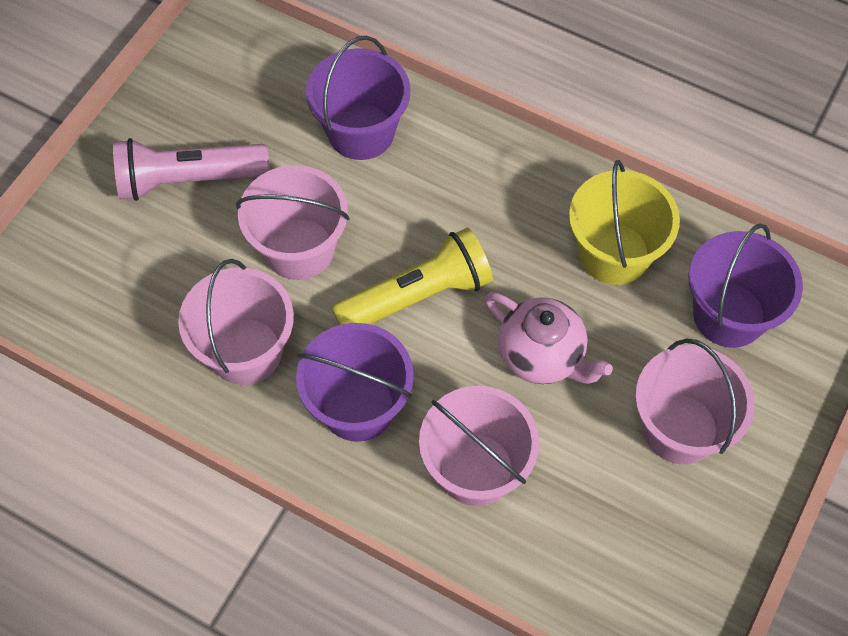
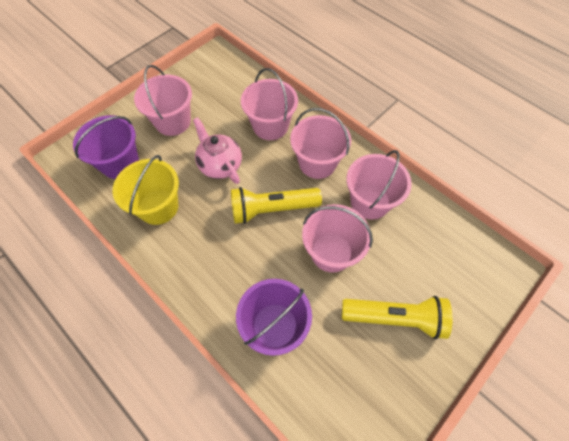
camera: 165 degrees left, 0 degrees up
pink flashlight [113,138,270,201] -> yellow flashlight [342,296,452,339]
purple bucket [296,323,414,442] -> pink bucket [290,108,351,179]

